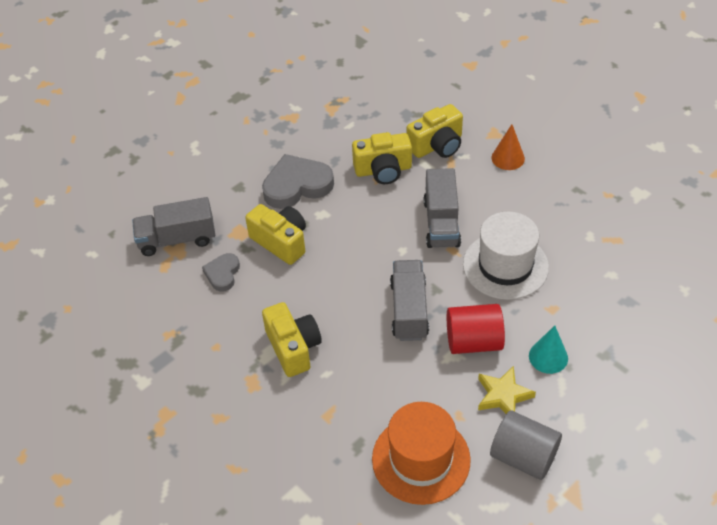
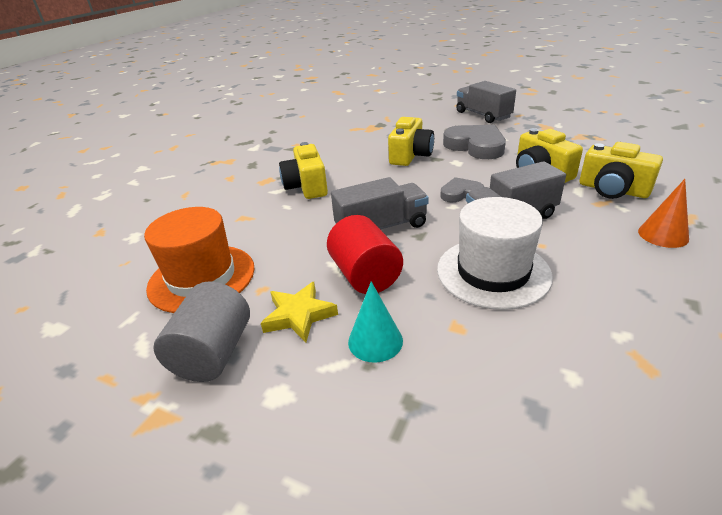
camera: 70 degrees right, 15 degrees down
grey truck [132,197,215,256] -> grey truck moved to [456,81,516,123]
grey heart [202,253,240,292] -> grey heart moved to [440,177,484,202]
yellow camera [262,302,322,377] -> yellow camera turned 120 degrees clockwise [279,142,328,199]

